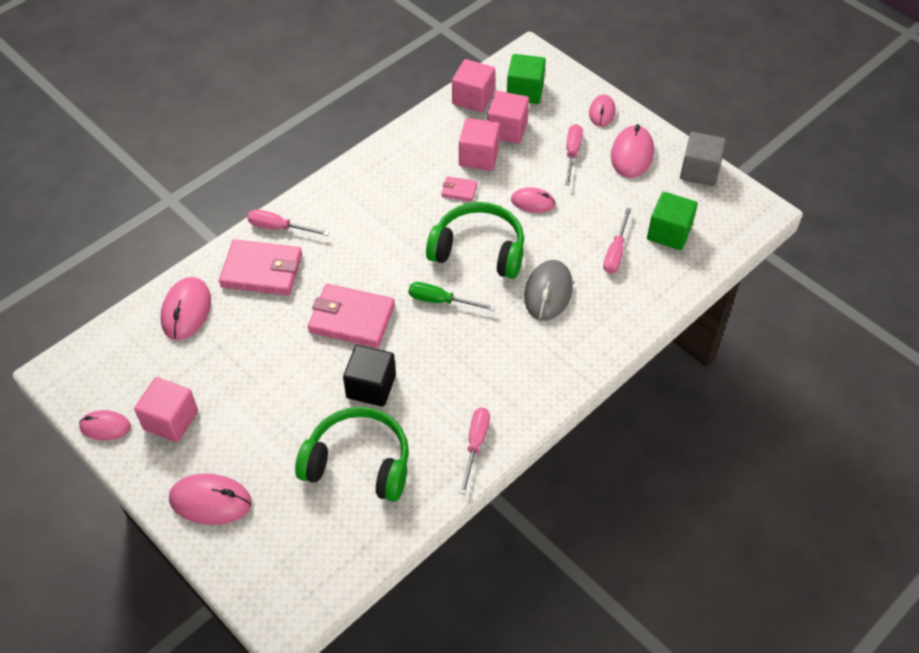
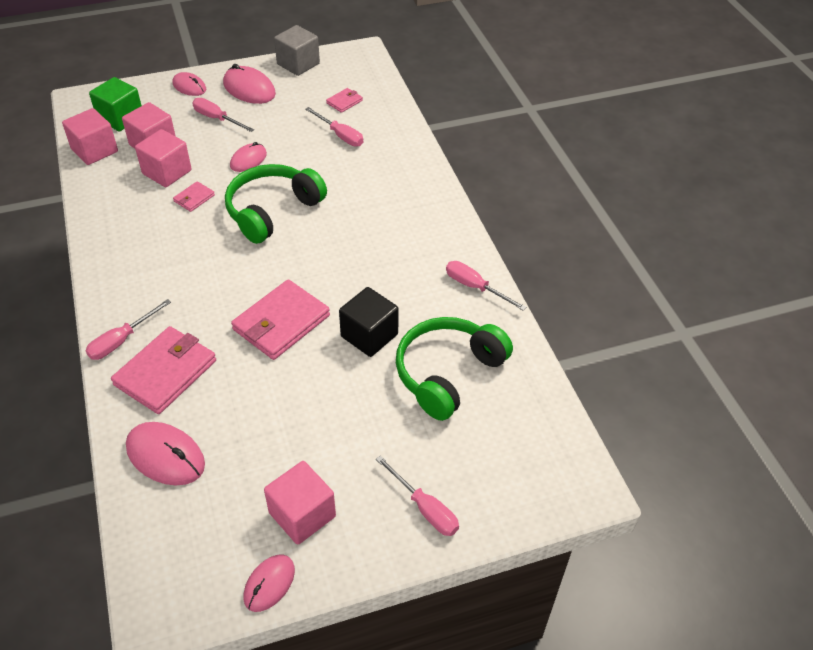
camera: 65 degrees left, 5 degrees down
pink mouse [169,473,252,525] -> pink screwdriver [376,455,459,536]
green screwdriver [409,282,495,311] -> none
grey mouse [524,260,573,321] -> none
green cube [647,192,698,250] -> pink wallet [326,88,363,113]

